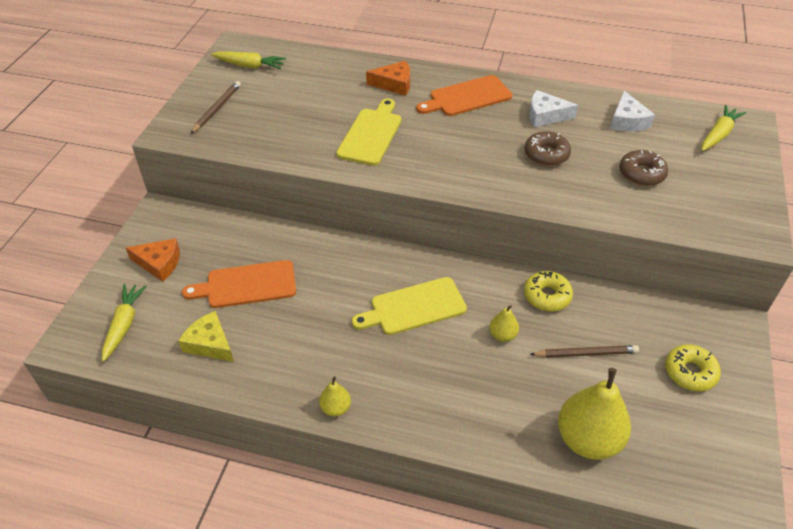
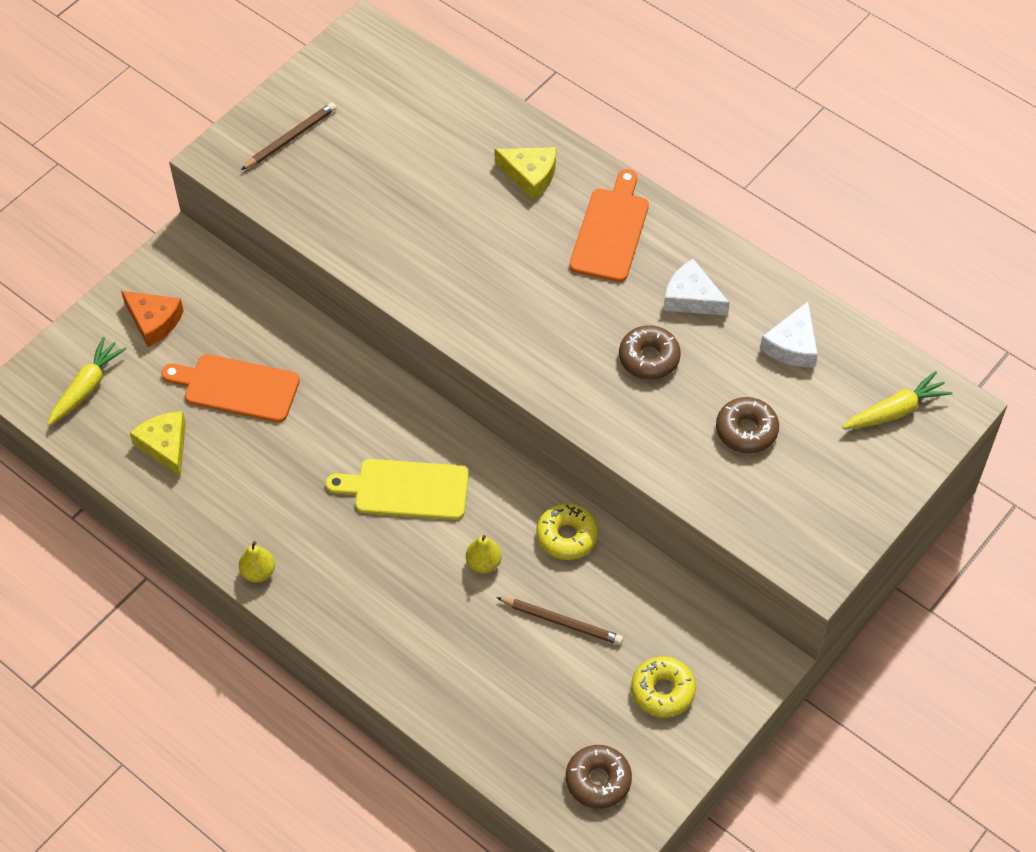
camera: 25 degrees right, 10 degrees up
yellow carrot [211,52,286,69] -> none
yellow cutting board [336,98,402,166] -> none
orange cheese [366,61,410,96] -> yellow cheese [495,147,556,200]
orange cutting board [416,75,512,116] -> orange cutting board turned 105 degrees clockwise [570,169,649,282]
yellow pear [558,368,631,460] -> none
none -> brown donut [566,745,632,809]

